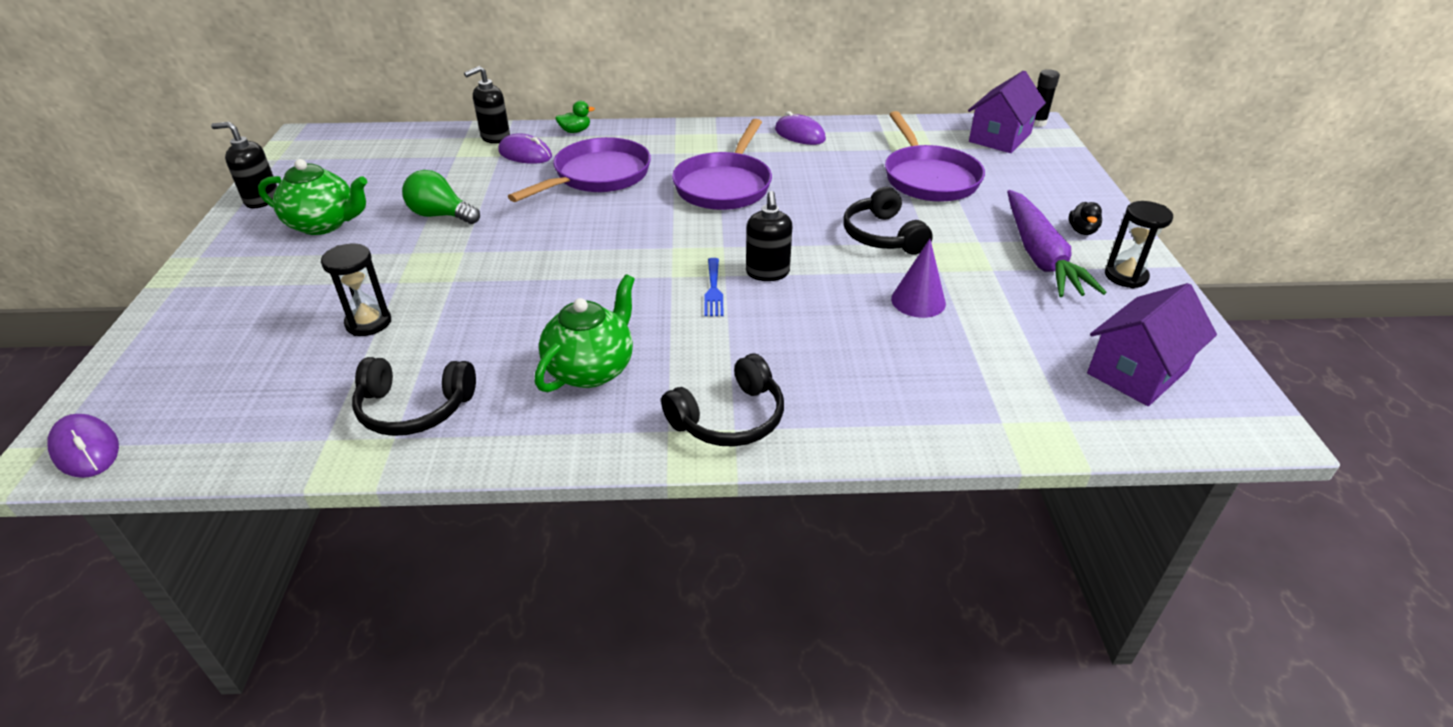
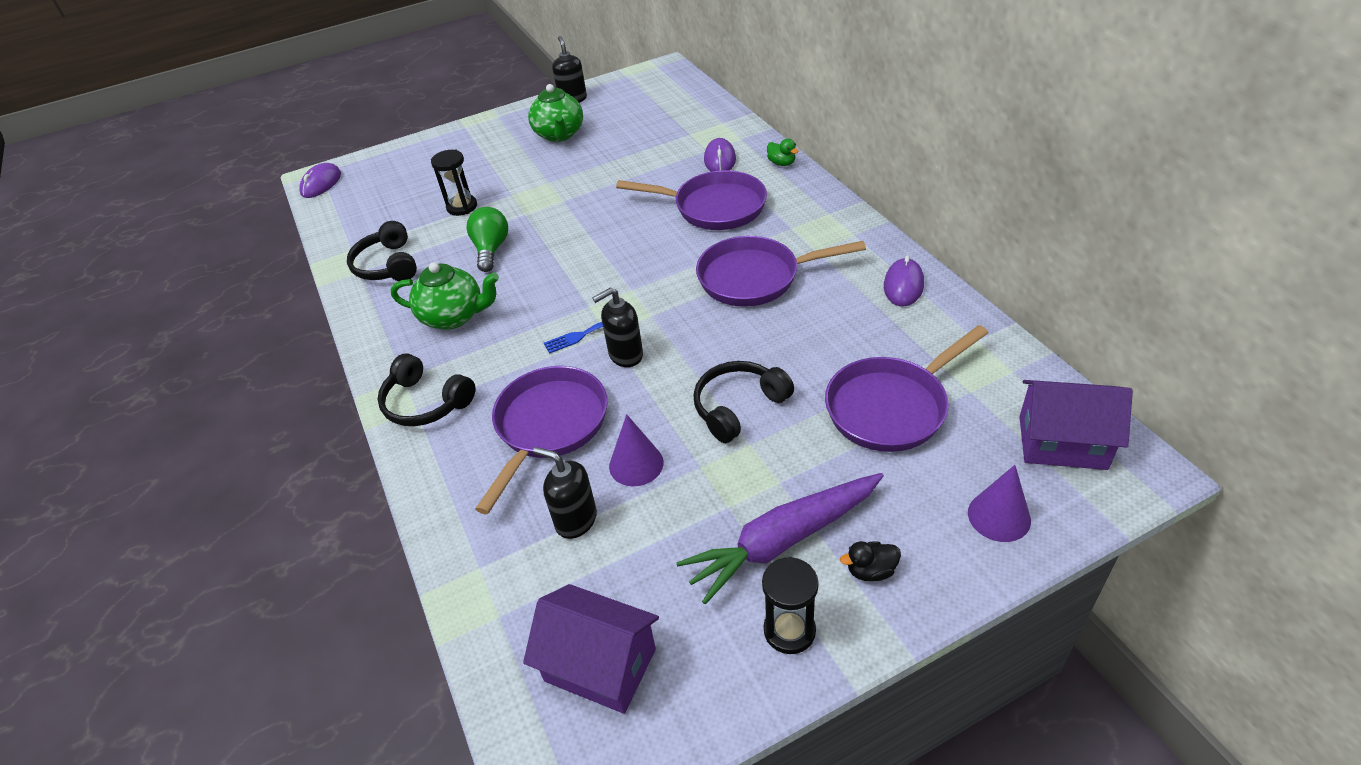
camera: 70 degrees right, 5 degrees up
green light bulb [402,170,480,224] -> green light bulb moved to [466,207,508,272]
black soap dispenser [464,66,510,144] -> black soap dispenser moved to [533,447,597,539]
black glue stick [1034,69,1060,127] -> none
none -> purple pan [475,366,607,514]
none -> purple cone [968,465,1031,542]

